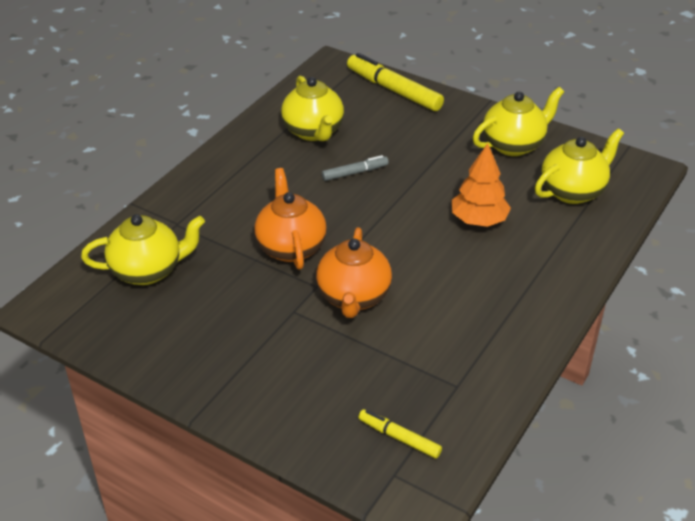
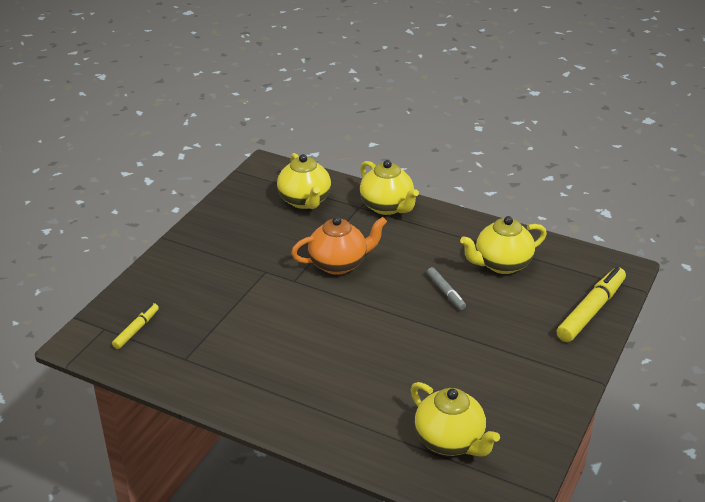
camera: 85 degrees right, 5 degrees down
orange teapot [316,227,392,318] -> none
orange tree [452,143,511,227] -> none
yellow teapot [473,87,564,156] -> yellow teapot moved to [360,160,419,215]

